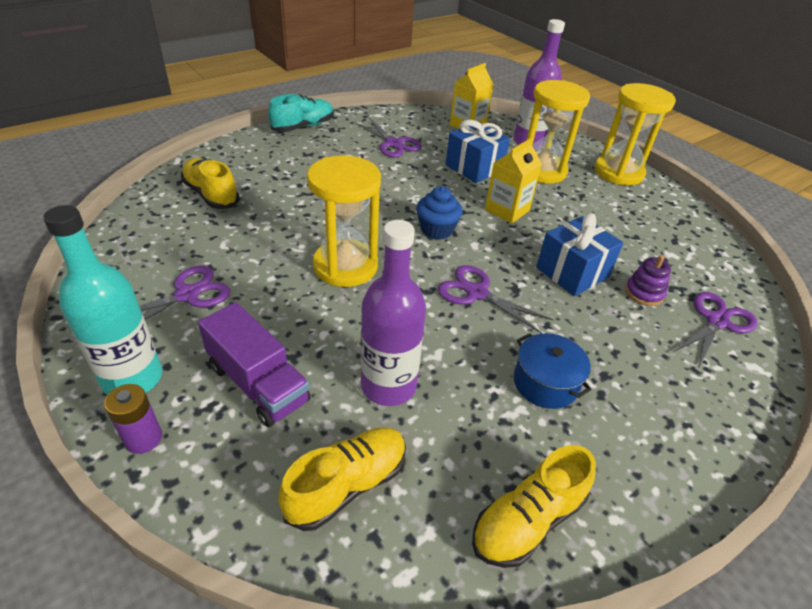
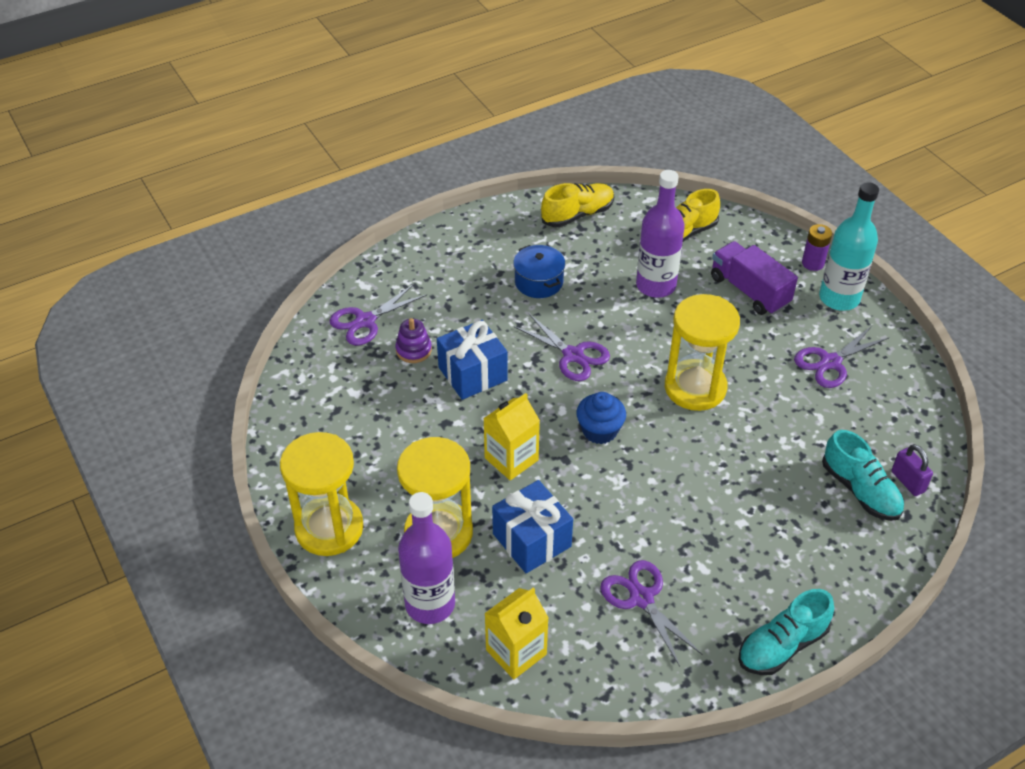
camera: 170 degrees left, 5 degrees up
yellow shoe [181,158,239,209] -> turquoise shoe [822,430,904,521]
none -> purple padlock [892,444,933,496]

